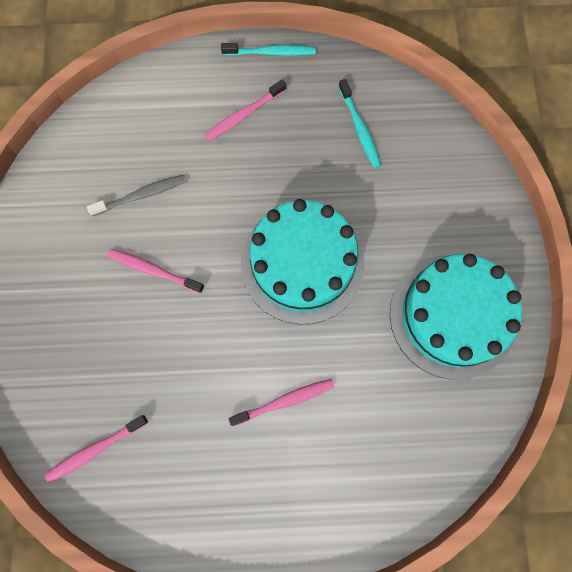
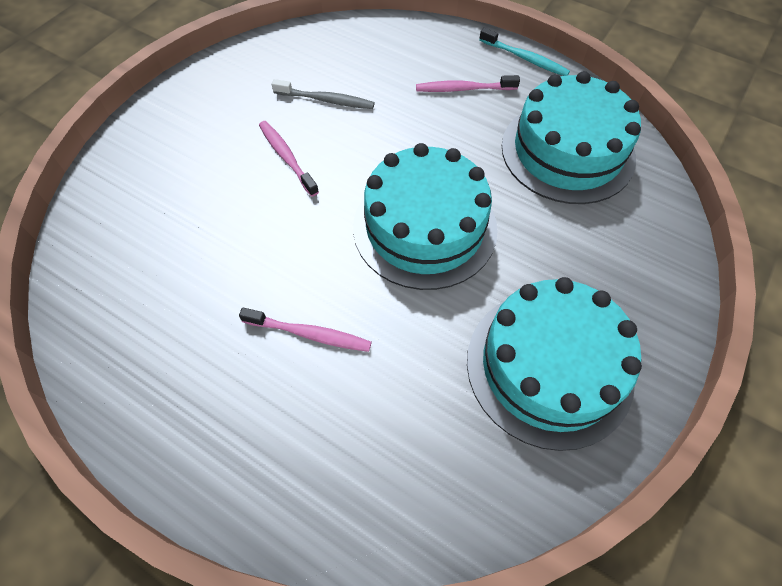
camera: 35 degrees right, 15 degrees down
pink toothbrush [44,415,148,483] -> none
turquoise toothbrush [338,79,381,168] -> turquoise cake [502,71,641,204]

